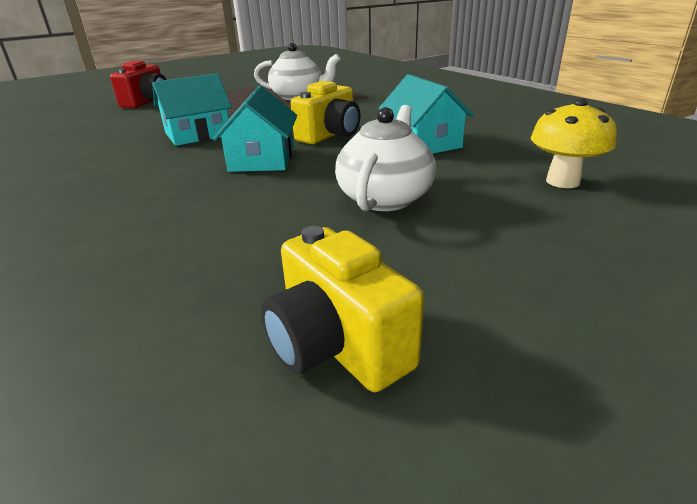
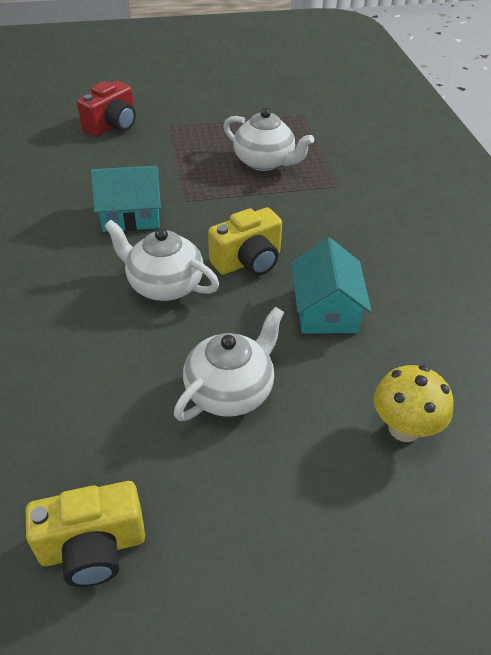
camera: 20 degrees right, 15 degrees up
turquoise house [213,86,297,172] -> white teapot [104,220,219,301]
yellow camera [261,226,424,392] -> yellow camera turned 90 degrees counterclockwise [26,481,145,587]

